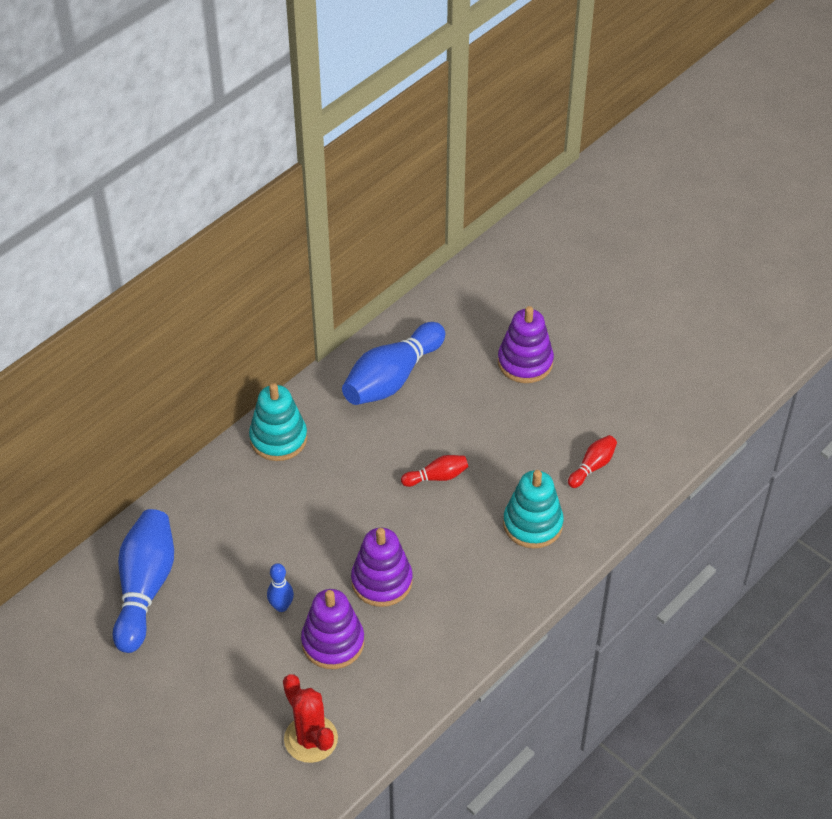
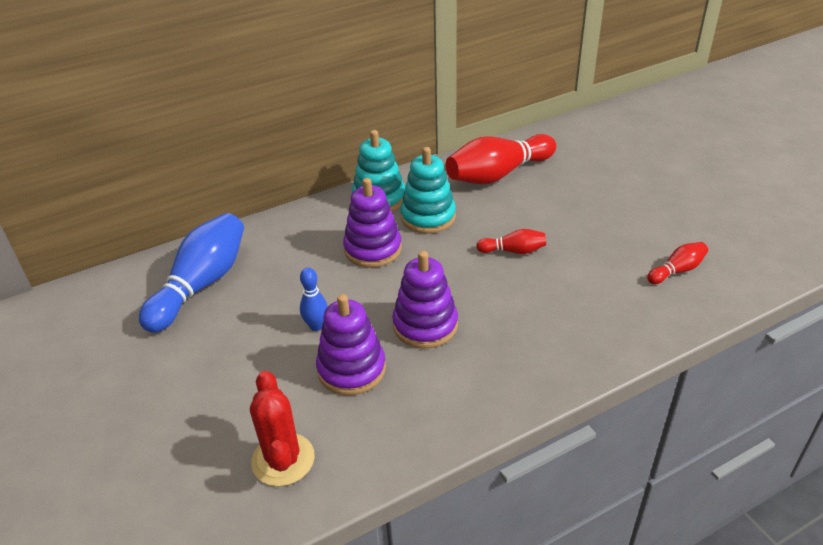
camera: 20 degrees right, 10 degrees down
blue bowling pin [342,322,445,405] -> red bowling pin [446,134,556,184]
purple stacking toy [498,306,554,383] -> purple stacking toy moved to [343,178,402,268]
turquoise stacking toy [503,470,564,549] -> turquoise stacking toy moved to [400,147,456,234]

